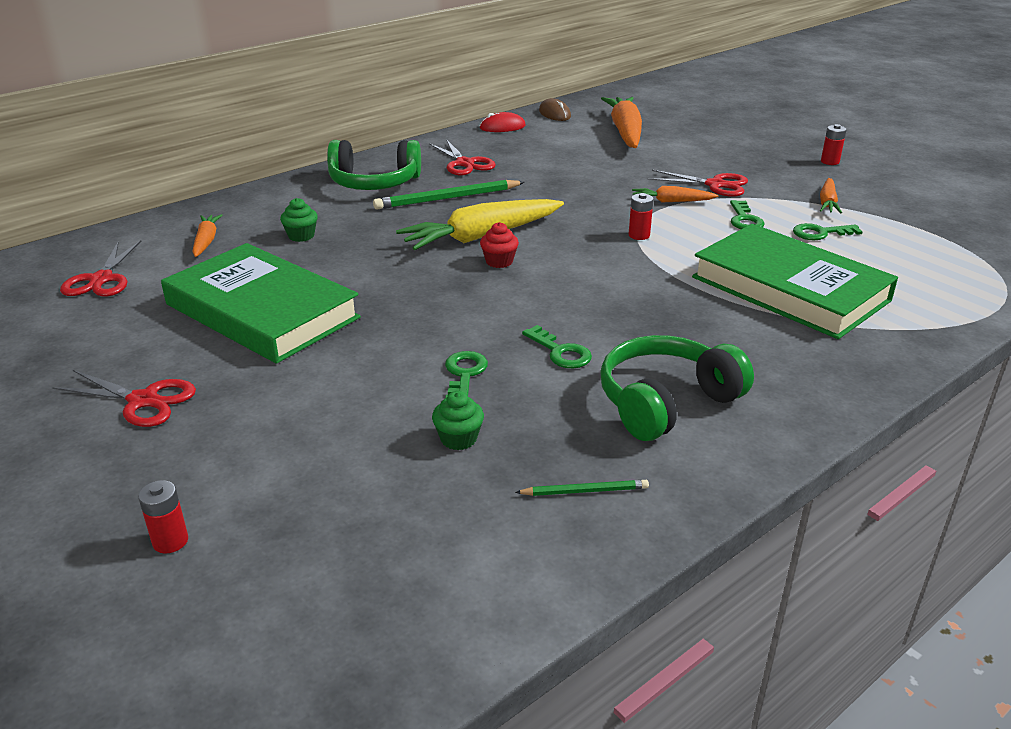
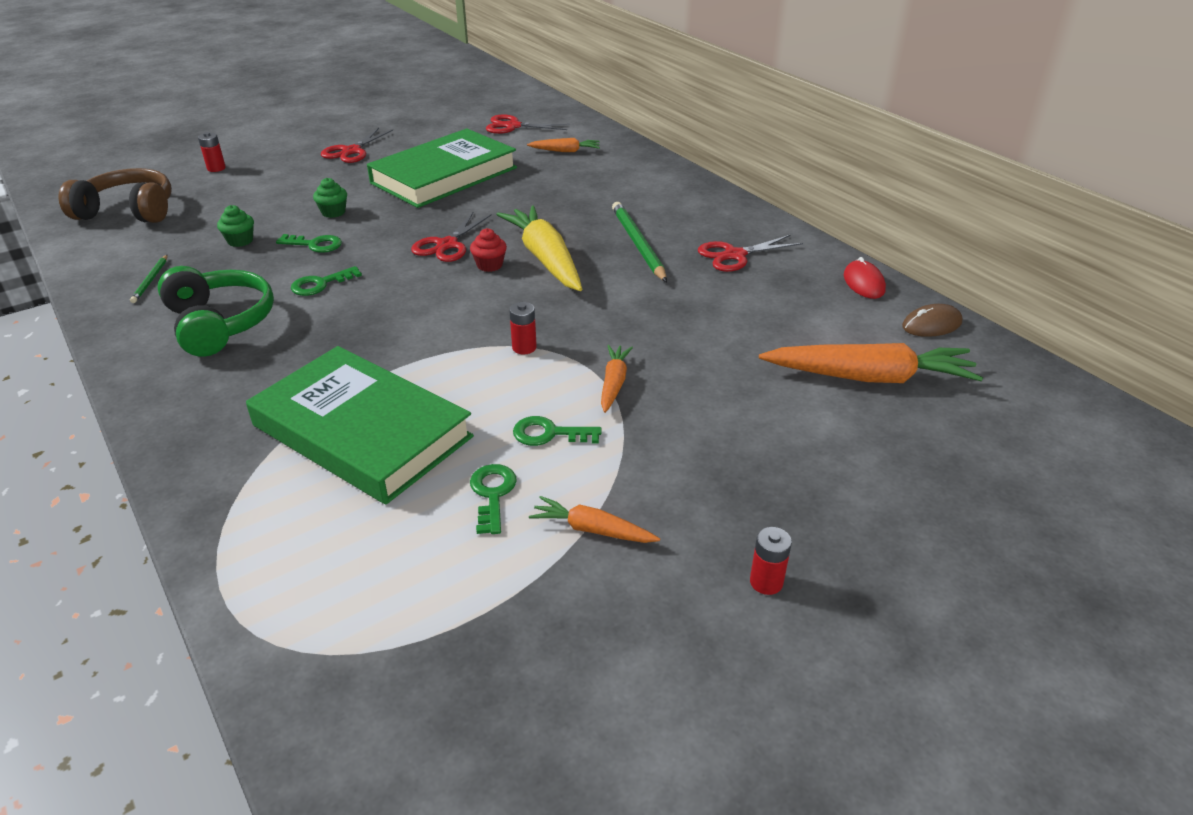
camera: 95 degrees right, 5 degrees up
green cupcake [280,198,318,242] -> green cupcake moved to [313,178,347,218]
green headphones [327,140,421,190] -> none
red scissors [648,170,748,197] -> red scissors moved to [411,212,492,262]
green book [692,224,898,339] -> green book turned 75 degrees clockwise [246,346,474,504]
none -> brown headphones [59,168,172,223]

